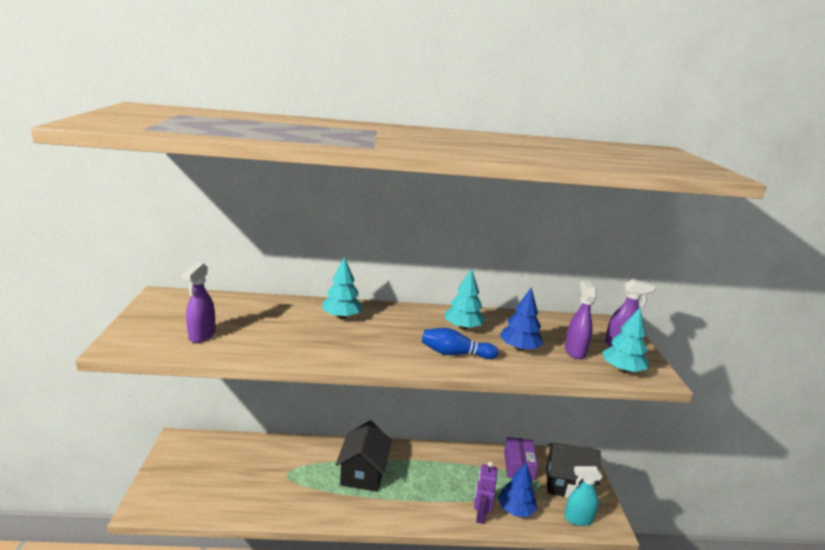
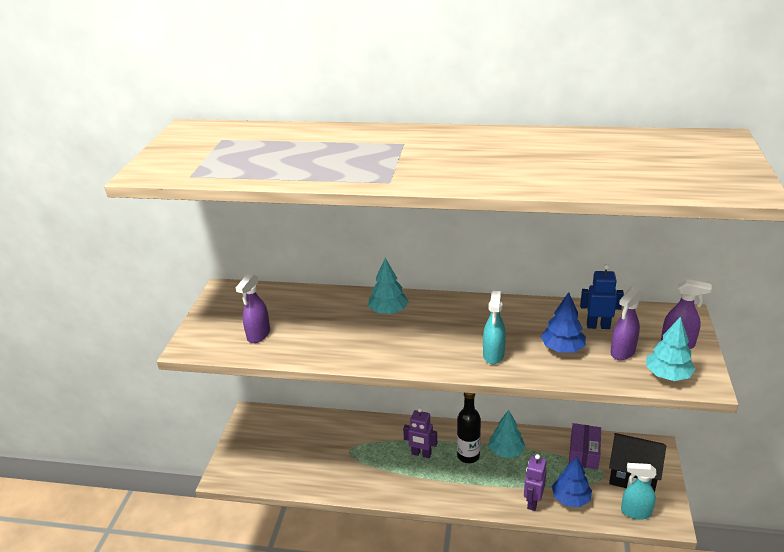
camera: 15 degrees right, 10 degrees up
black house [336,420,392,492] -> purple robot [403,408,437,458]
blue bowling pin [422,328,499,359] -> turquoise spray bottle [483,291,506,364]
turquoise tree [445,268,486,330] -> turquoise tree moved to [488,410,525,458]
purple spray bottle [565,280,597,359] -> purple spray bottle turned 150 degrees counterclockwise [610,287,642,360]
none -> black bottle [457,393,481,463]
none -> blue robot [580,264,624,329]

